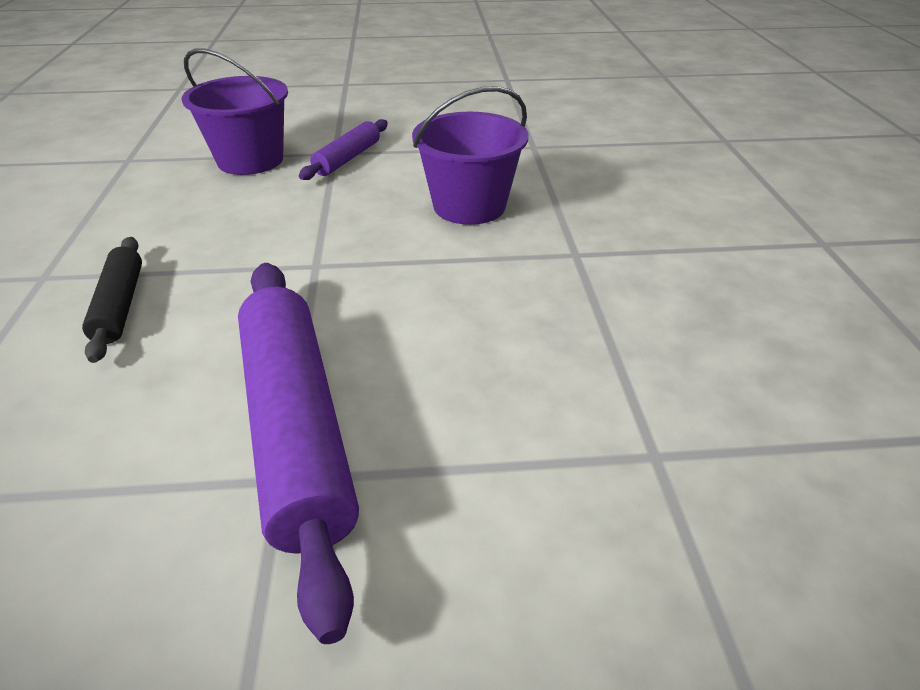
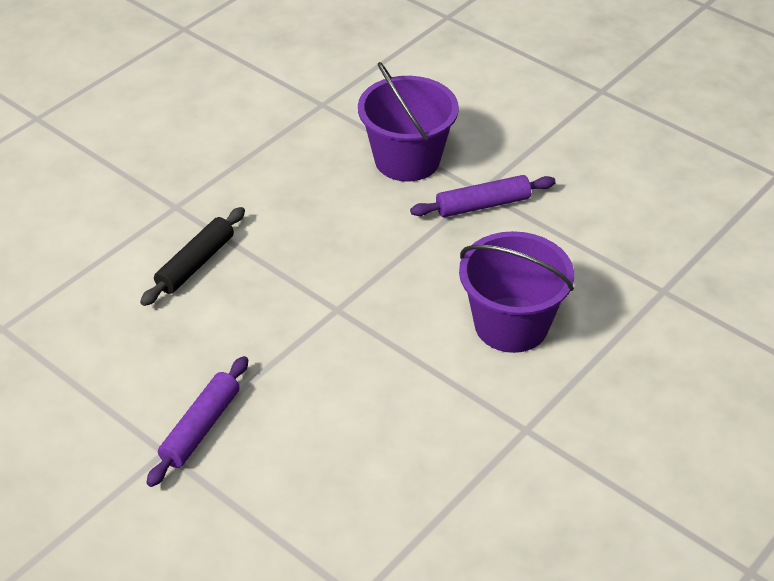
camera: 45 degrees right, 5 degrees up
purple rolling pin [238,263,359,644] -> purple rolling pin [146,356,248,487], size x0.52

